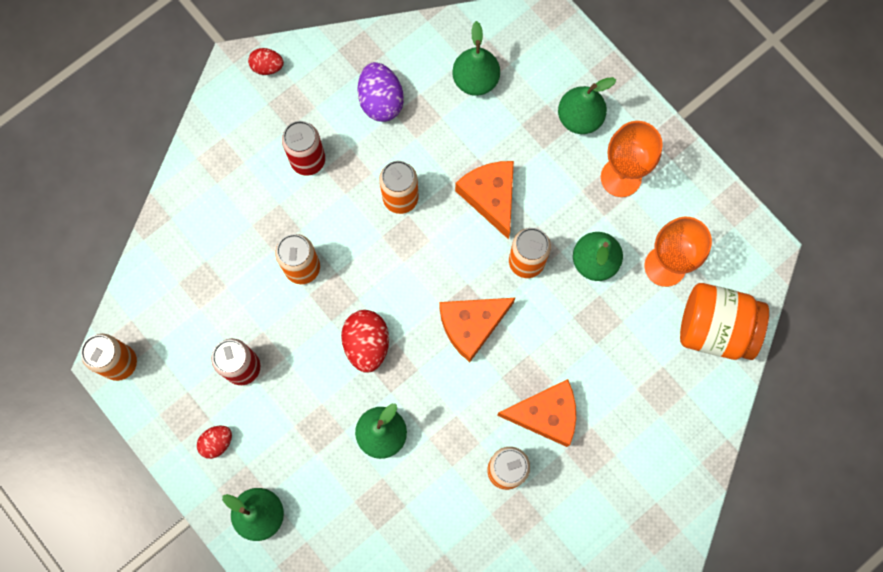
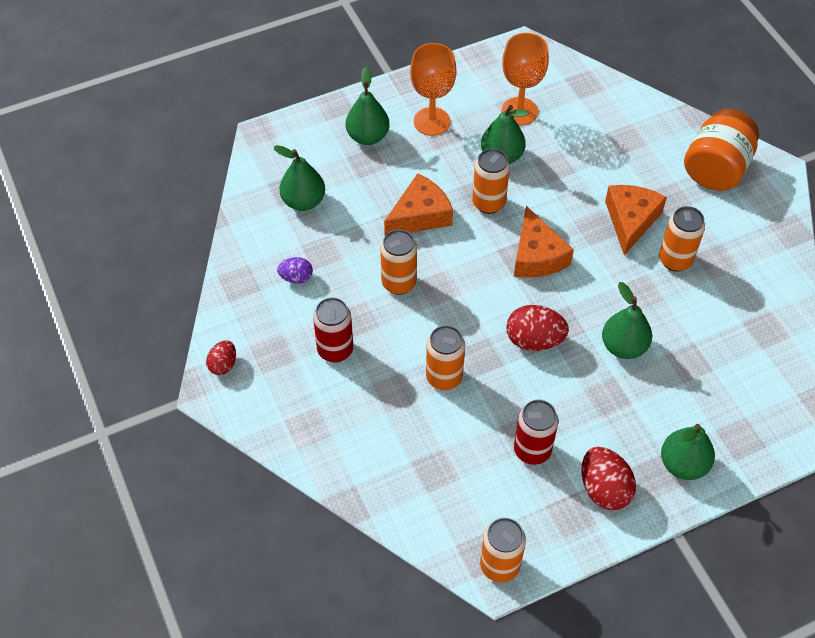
camera: 75 degrees left, 20 degrees down
red egg [197,426,232,459] -> red egg [581,447,636,510], size x1.68
purple egg [357,62,404,122] -> purple egg [277,257,313,284], size x0.60
orange cheese [455,161,514,240] -> orange cheese turned 150 degrees clockwise [384,173,453,235]
orange jar [680,283,769,360] -> orange jar moved to [684,109,759,191]

